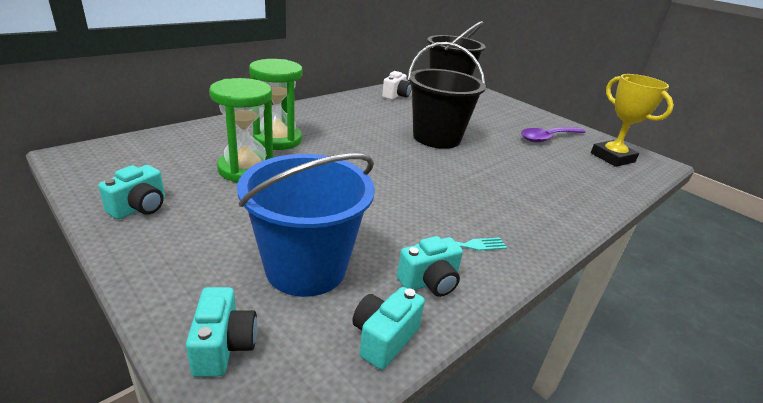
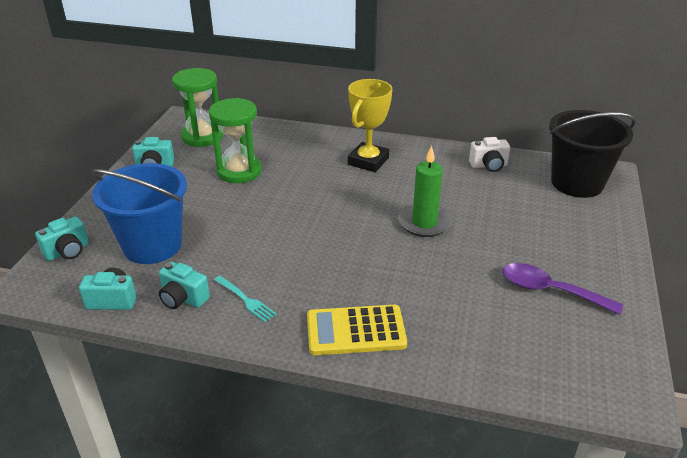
camera: 60 degrees right, 5 degrees up
green hourglass [249,59,303,150] -> green hourglass moved to [172,68,223,147]
black bucket [407,42,486,149] -> green candle [398,146,452,237]
yellow trophy [591,74,674,167] -> yellow trophy moved to [348,79,392,172]
none -> yellow calculator [307,305,407,355]

